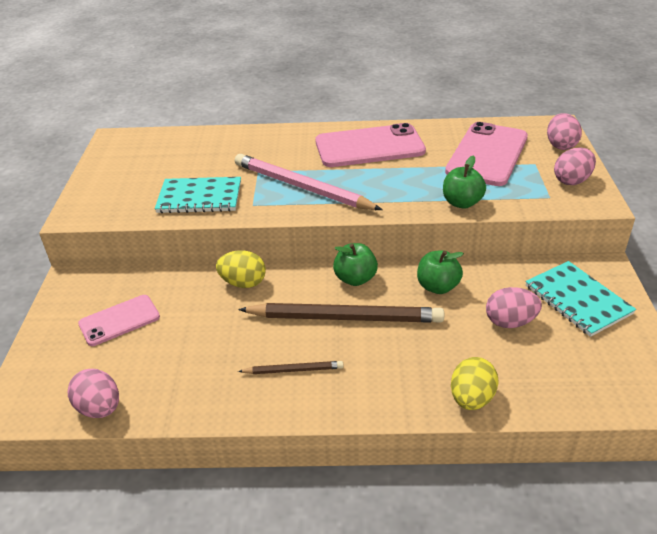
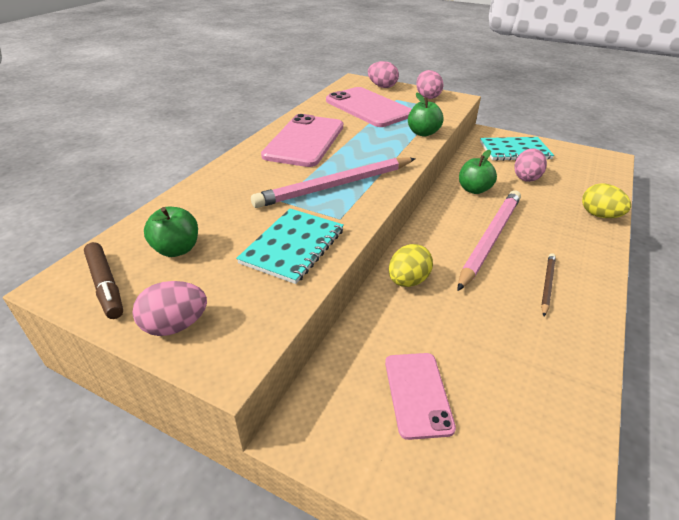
camera: 65 degrees left, 0 degrees up
pink egg [68,369,119,418] -> pink egg moved to [133,281,207,336]
brown pencil [238,303,444,323] -> pink pencil [457,190,521,291]
green apple [333,243,378,286] -> green apple moved to [144,207,198,257]
none -> brown marker [84,242,123,319]

